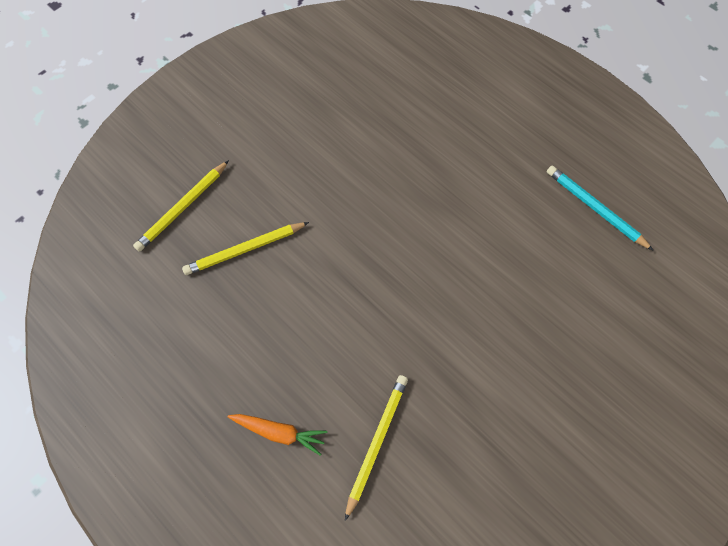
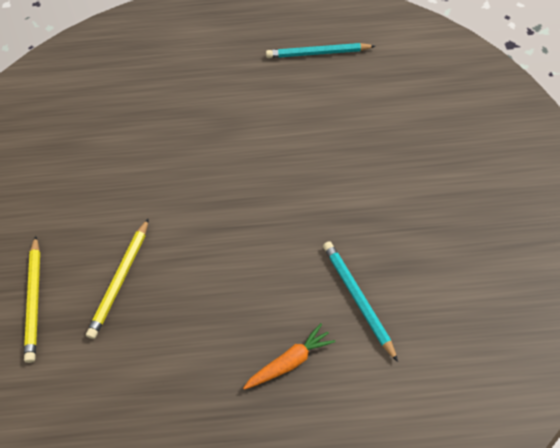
camera: 45 degrees left, 10 degrees down
yellow pencil [345,375,408,521] -> turquoise pencil [323,241,398,362]

